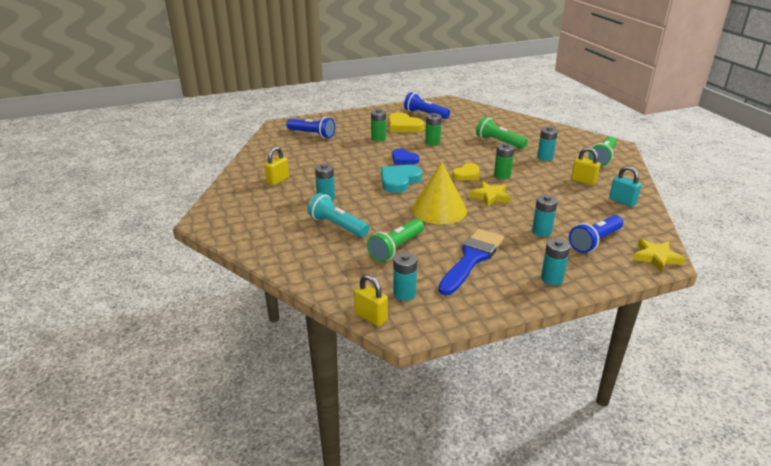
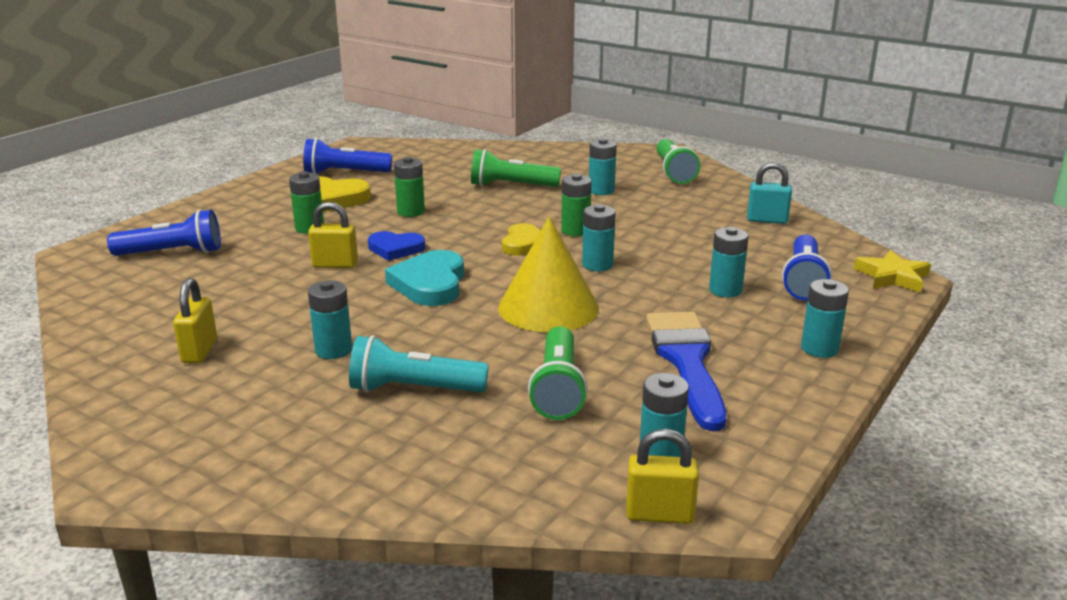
camera: 35 degrees left, 5 degrees down
yellow star [469,181,511,207] -> turquoise battery [582,204,615,271]
yellow padlock [571,147,601,186] -> yellow padlock moved to [308,202,358,268]

